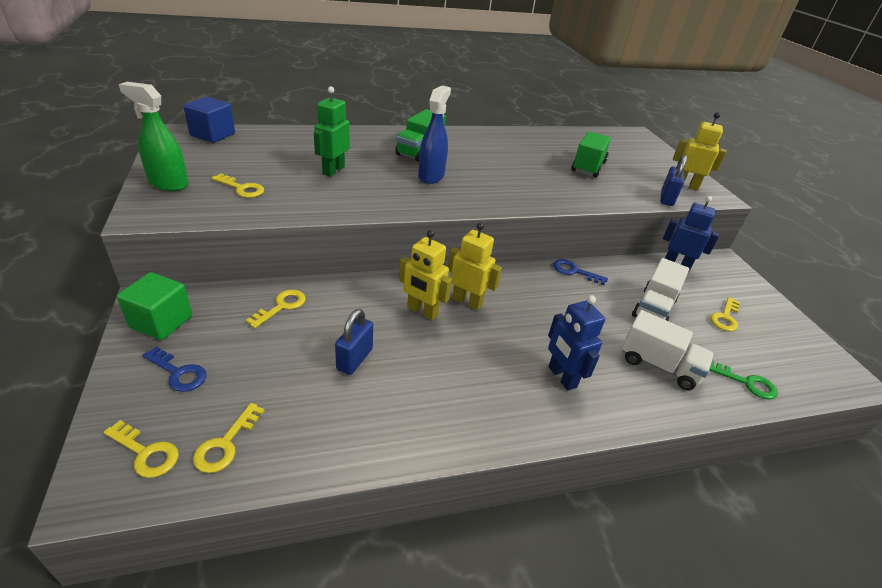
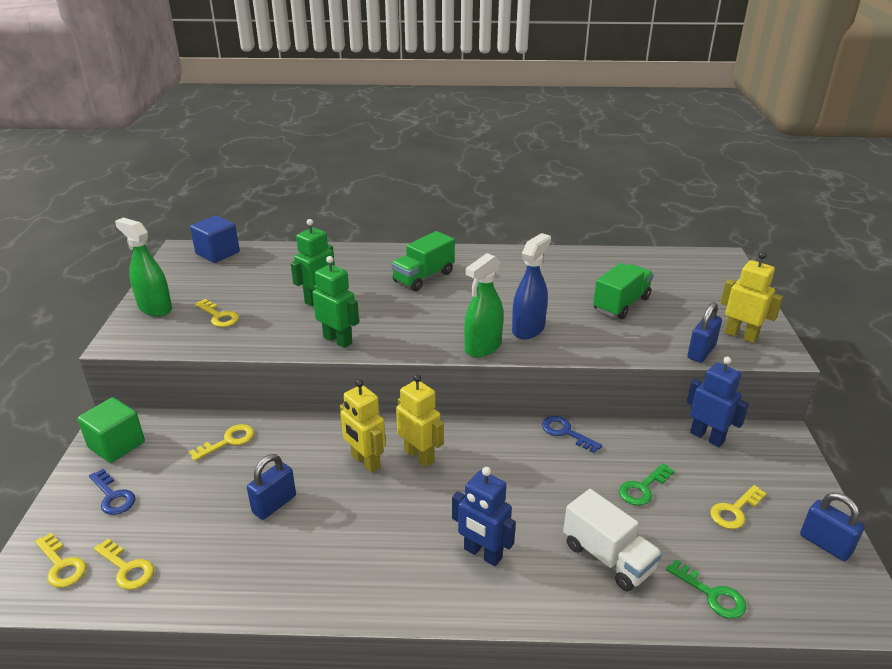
camera: 20 degrees right, 5 degrees down
yellow key [193,403,265,473] -> yellow key turned 90 degrees counterclockwise [93,539,154,590]
blue spray bottle [418,86,451,184] -> blue spray bottle moved to [512,233,551,339]
blue robot [548,295,605,391] -> blue robot turned 45 degrees counterclockwise [452,467,516,566]
white truck [632,258,689,321] -> green key [619,463,674,506]
none -> green robot [312,256,359,348]
none -> green spray bottle [464,253,504,357]
none -> blue padlock [800,493,864,561]

